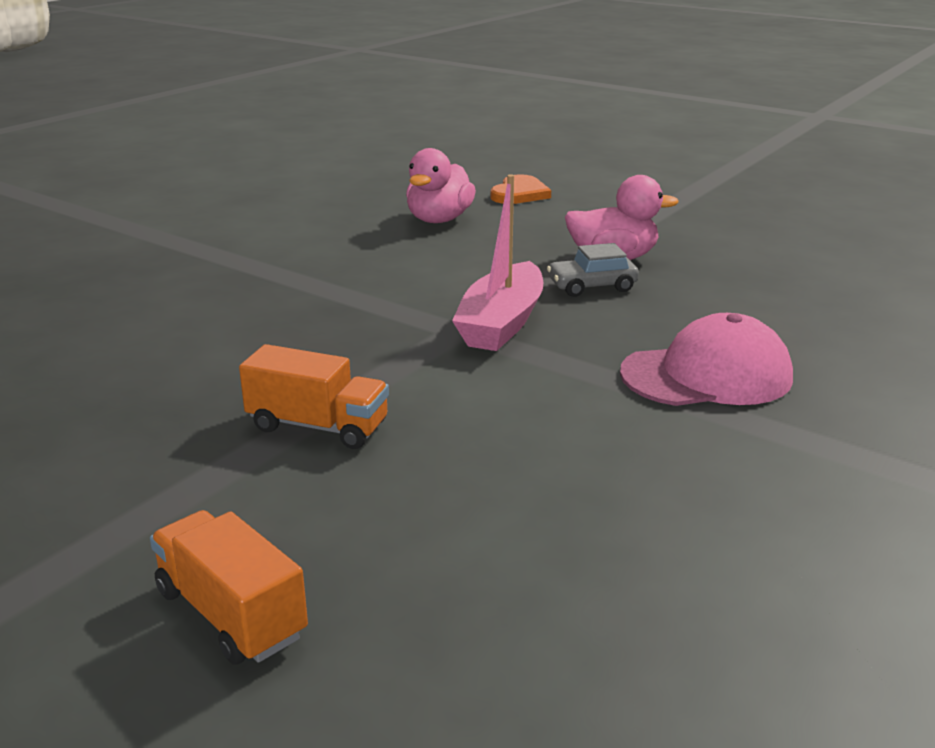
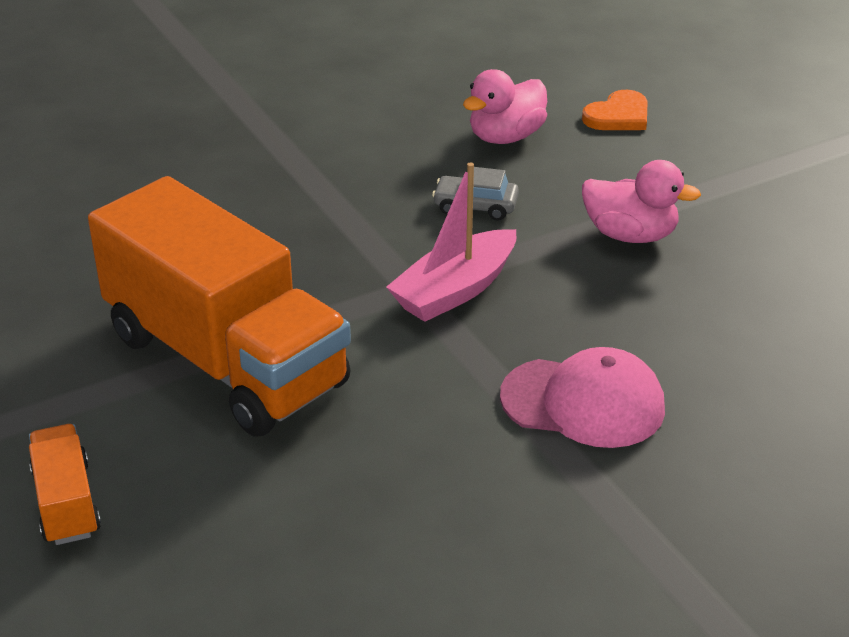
camera: 25 degrees right, 10 degrees up
orange truck [239,344,389,449] -> orange truck [88,176,351,436], size x2.35
grey car [547,243,639,297] -> grey car moved to [432,167,519,221]

